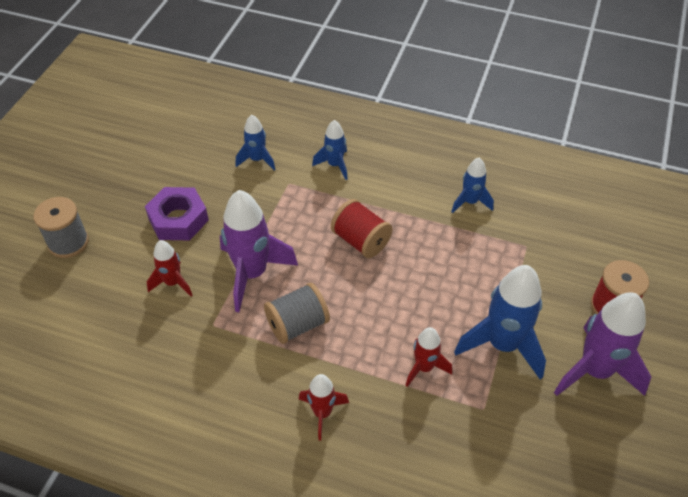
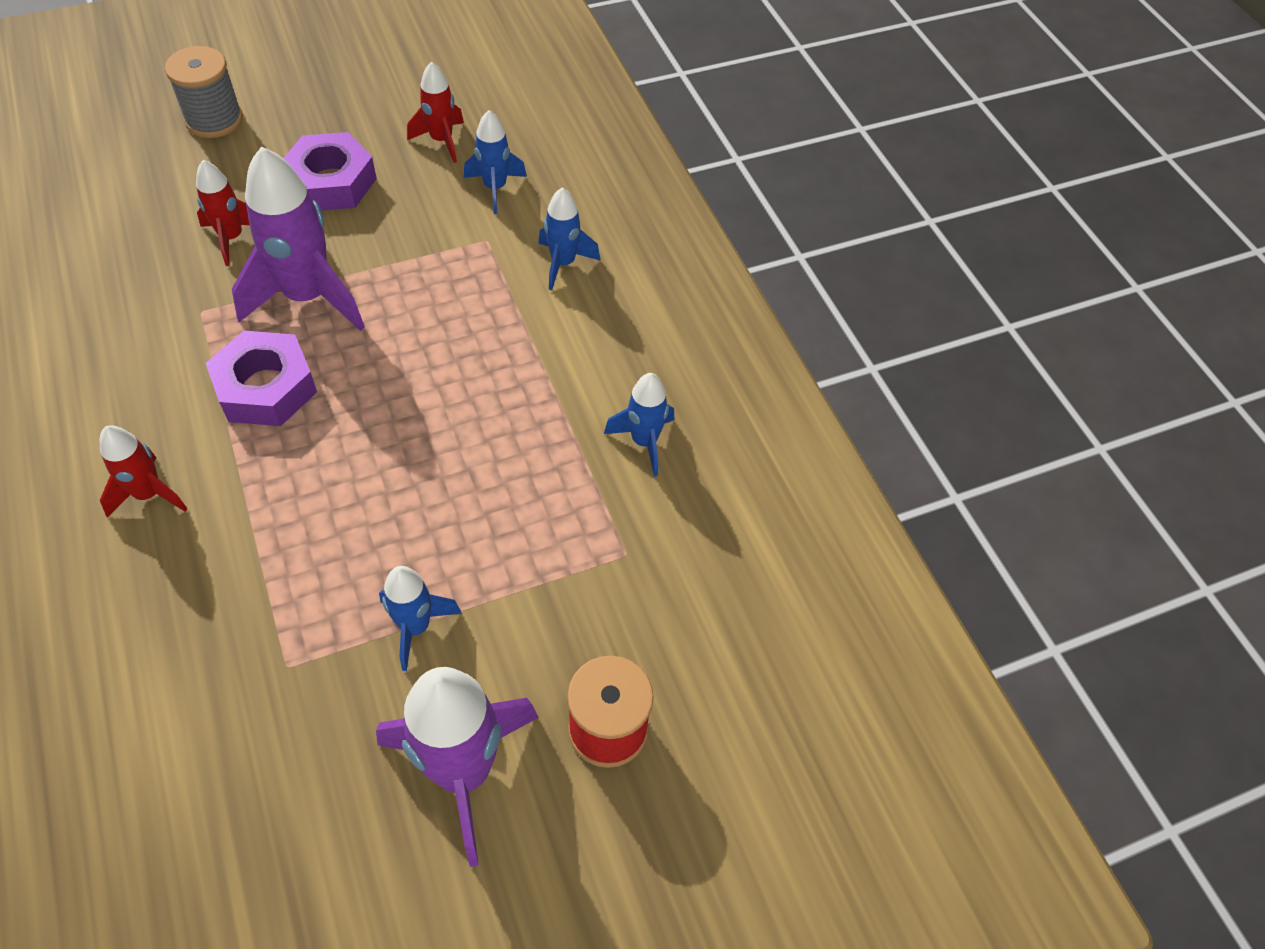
camera: 45 degrees right, 5 degrees up
grey spool [264,283,330,344] -> purple nut [205,330,317,426]
red spool [331,199,393,258] -> none
red rocket [405,327,452,387] -> red rocket moved to [407,61,464,163]
blue rocket [454,265,546,380] -> blue rocket [379,566,462,671], size x0.55

